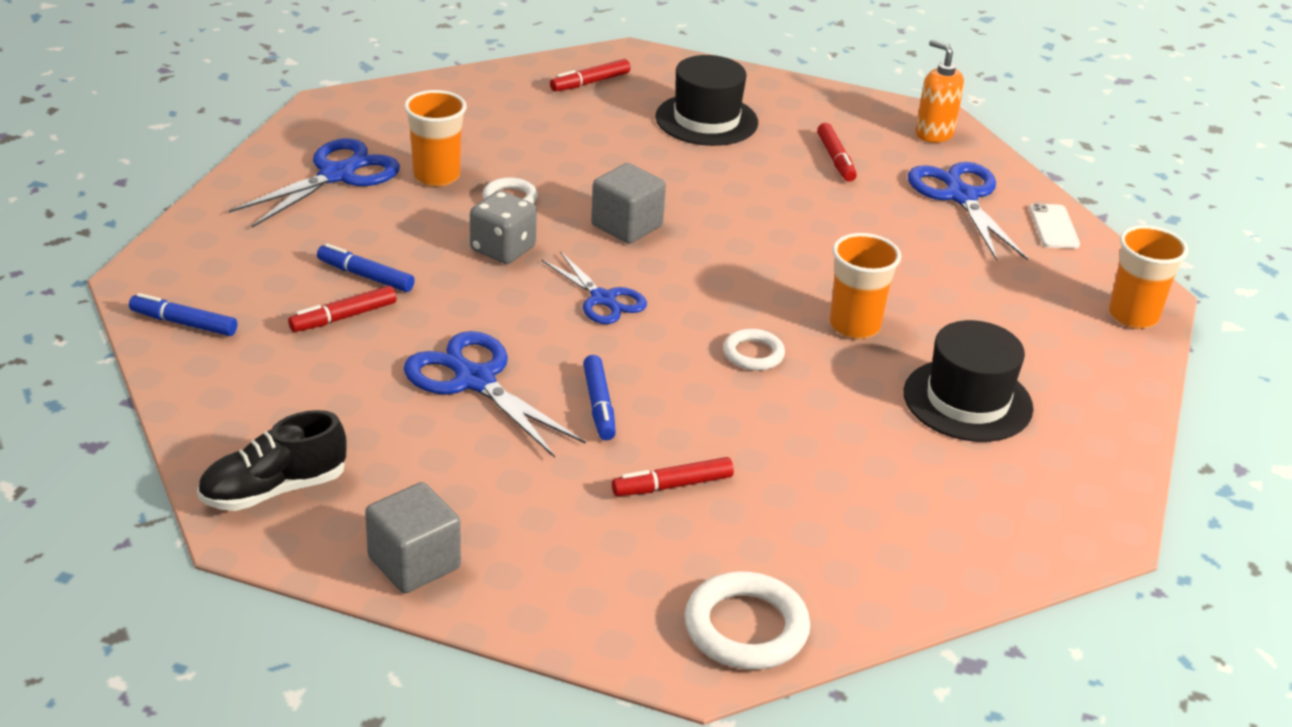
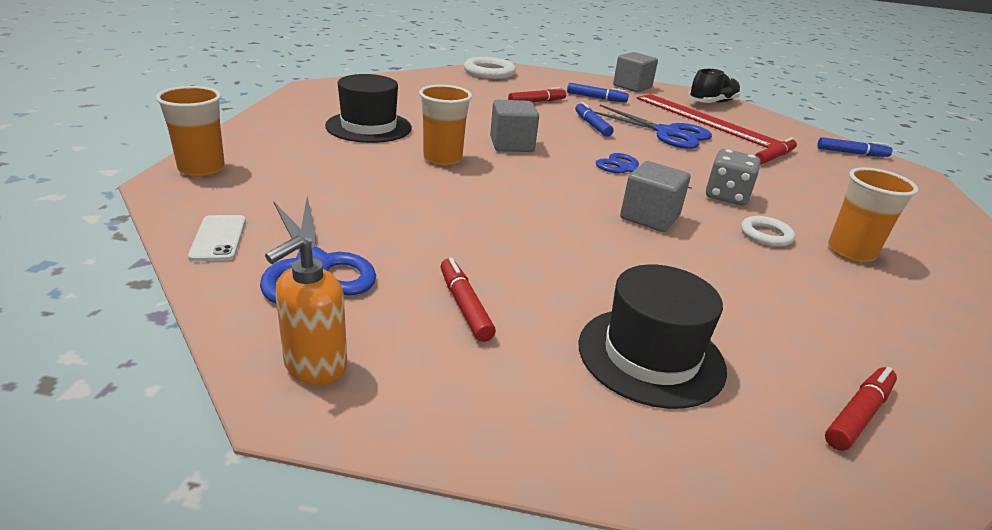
camera: 170 degrees right, 5 degrees down
blue scissors [229,138,400,228] -> none
blue marker [317,244,415,292] -> blue marker moved to [567,83,629,102]
white ring [723,329,785,371] -> grey cube [490,99,539,152]
orange soap dispenser [915,39,964,142] -> orange soap dispenser turned 90 degrees clockwise [265,235,347,385]
none -> red ruler [637,94,781,148]

